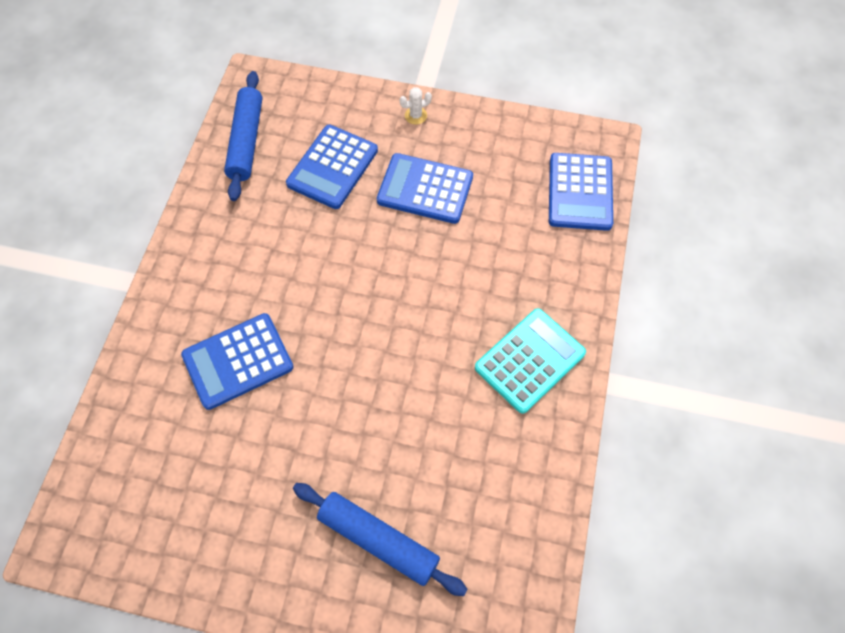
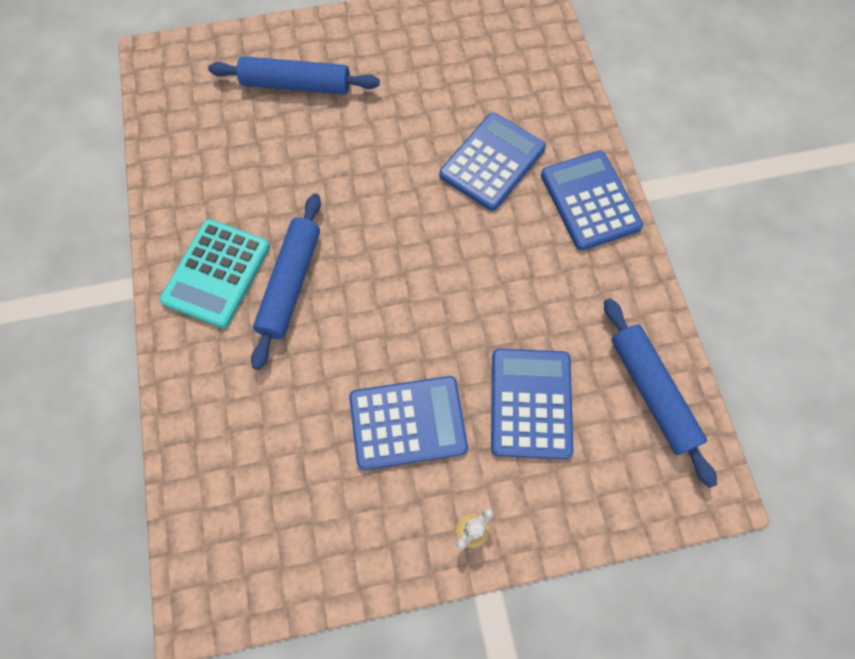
camera: 155 degrees right, 5 degrees up
blue calculator [549,153,613,231] -> blue calculator moved to [541,151,643,251]
none -> blue rolling pin [251,193,321,370]

